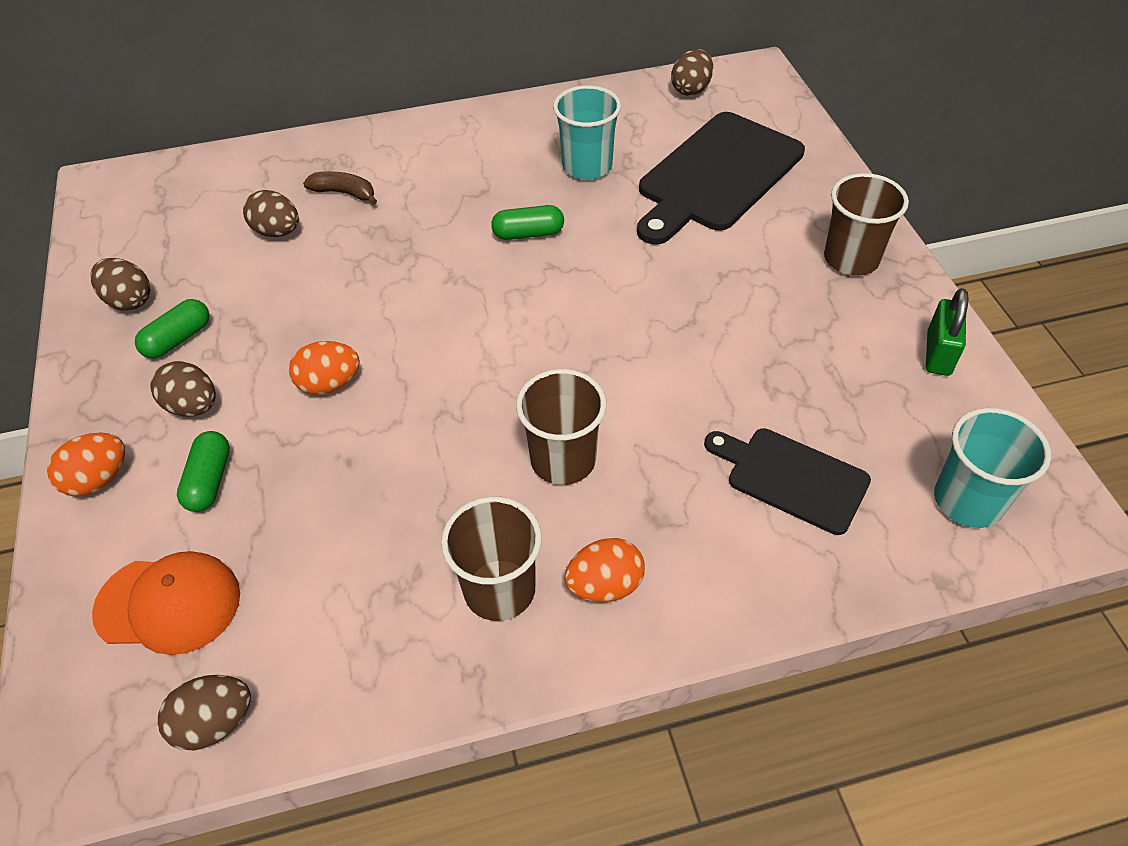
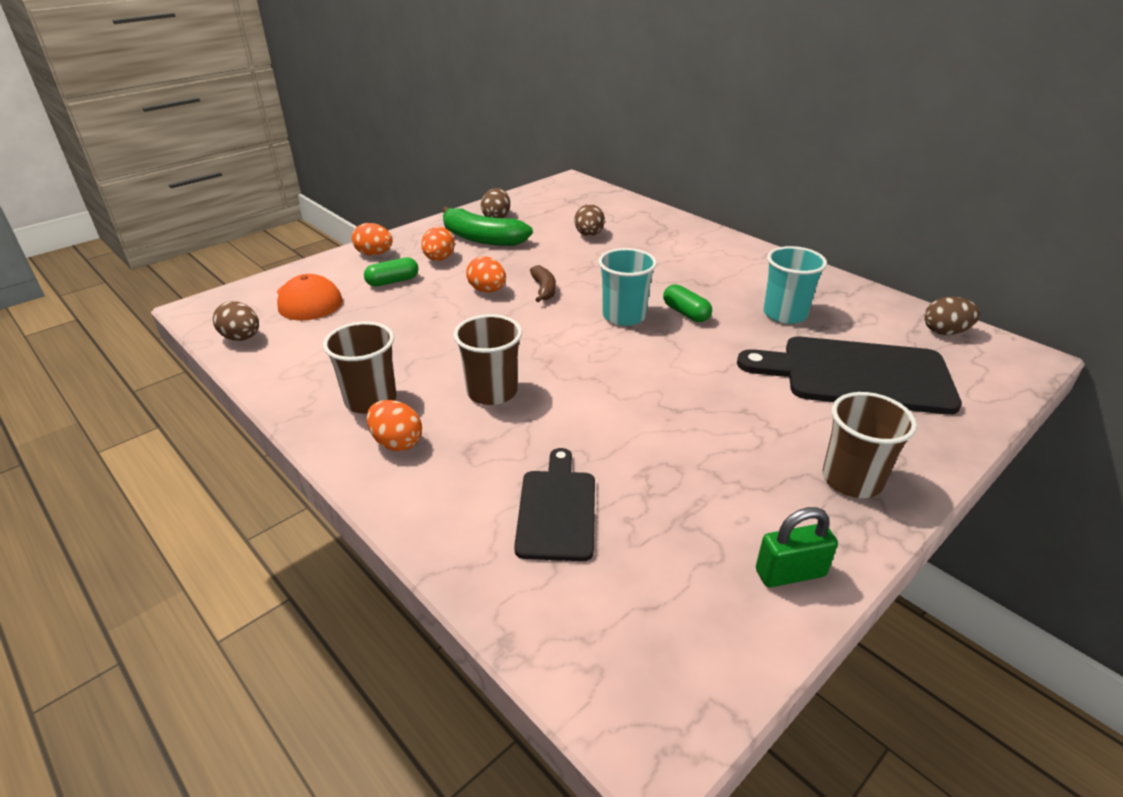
camera: 60 degrees right, 15 degrees down
green capsule [135,299,209,359] -> green banana [442,206,533,246]
brown egg [150,361,216,417] -> orange egg [421,227,455,261]
brown banana [303,171,377,205] -> brown banana moved to [530,265,556,302]
turquoise cup [934,408,1051,528] -> turquoise cup moved to [598,248,657,326]

